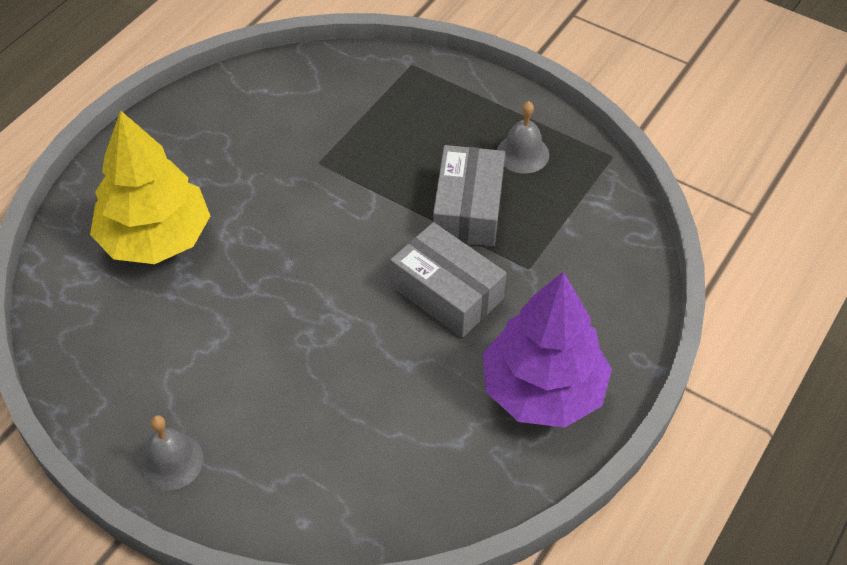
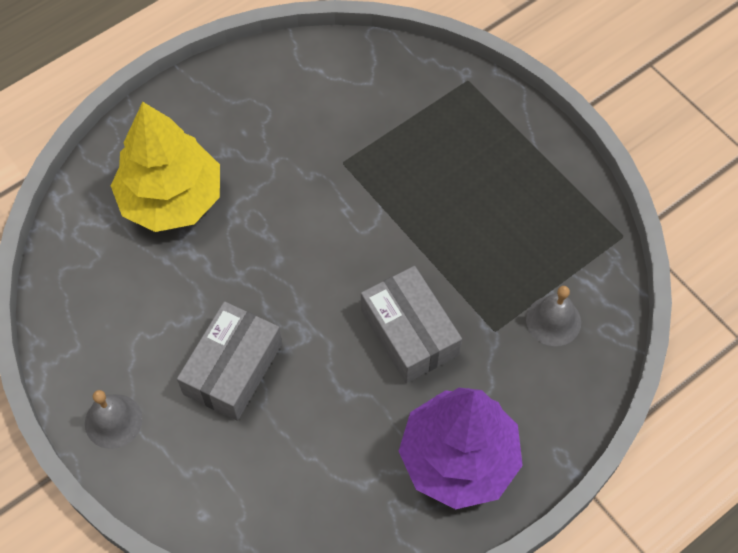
camera: 20 degrees right, 10 degrees up
grey box [433,145,505,247] -> grey box moved to [177,301,282,421]
grey bell [497,101,549,174] -> grey bell moved to [526,286,581,346]

